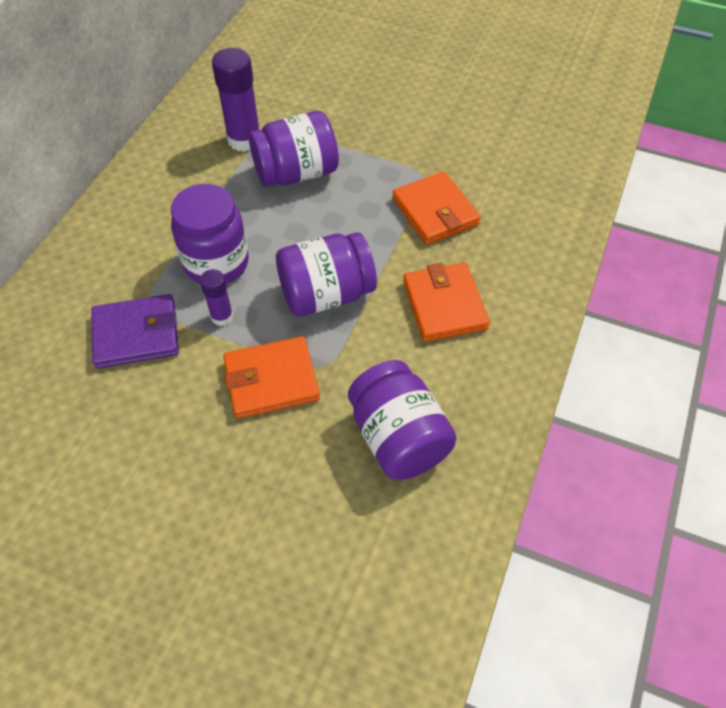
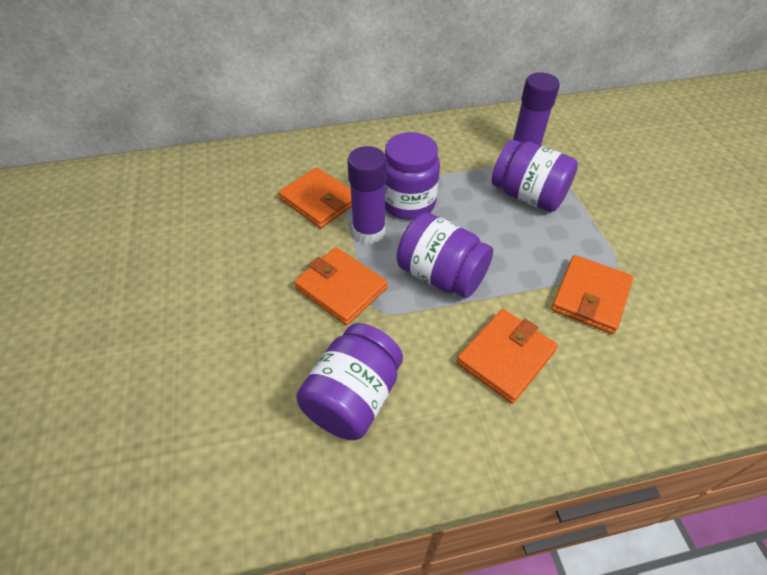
camera: 55 degrees right, 5 degrees down
purple wallet [91,294,179,369] -> orange wallet [278,167,352,228]
purple glue stick [200,269,233,326] -> purple glue stick [347,146,387,244], size x1.80

